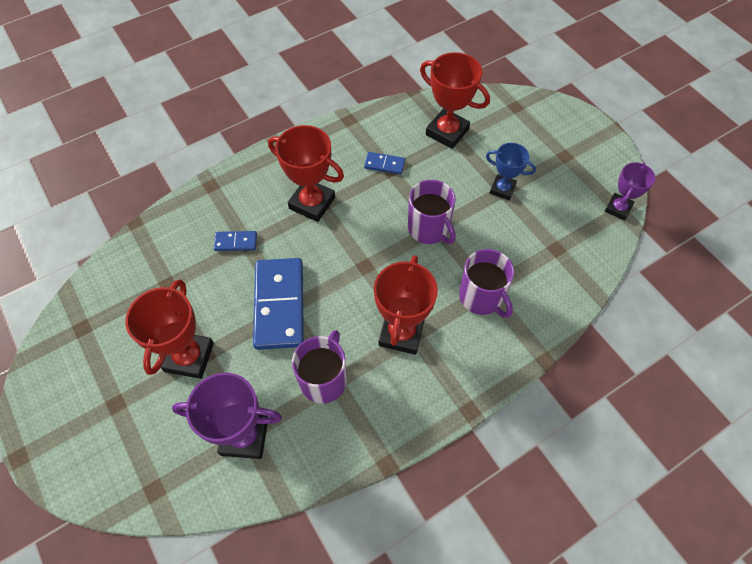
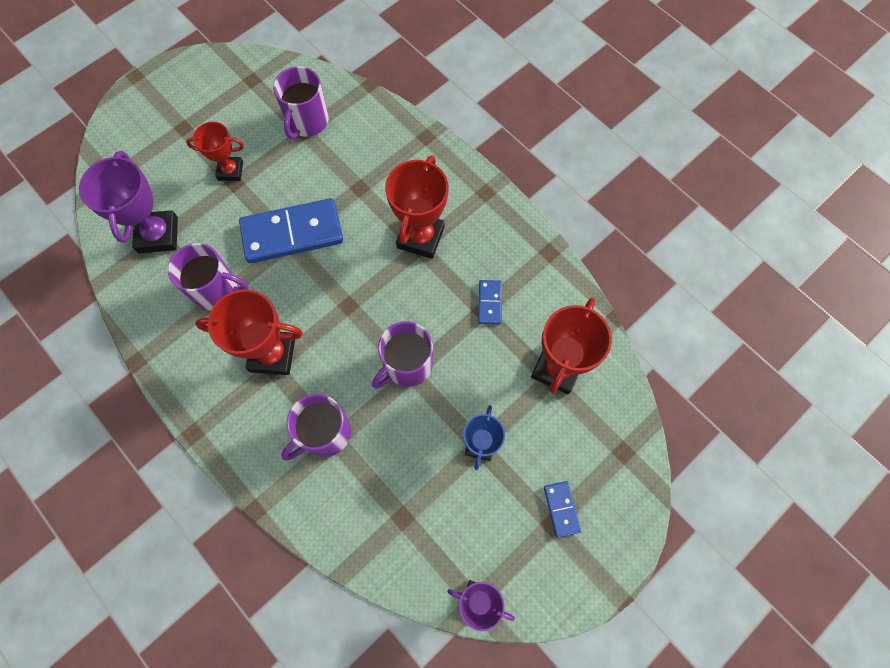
camera: 80 degrees right, 10 degrees up
red trophy [125,279,214,379] -> red trophy [186,122,244,181], size x0.62
blue domino [214,231,257,251] -> blue domino moved to [544,481,581,538]
none -> purple mug [273,66,329,139]

